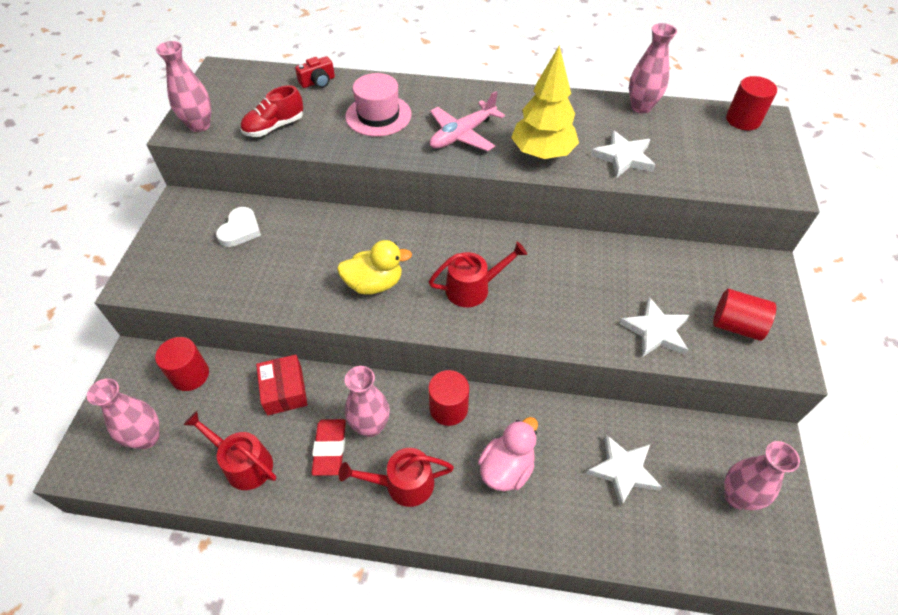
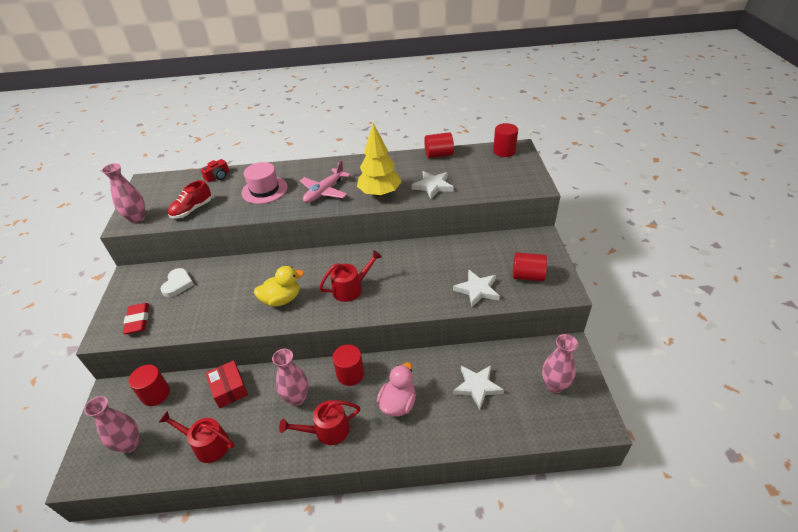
camera: 10 degrees left, 10 degrees down
red eraser [312,419,346,476] -> red eraser moved to [123,303,149,334]
pink vase [629,23,677,113] -> red cylinder [424,132,454,158]

